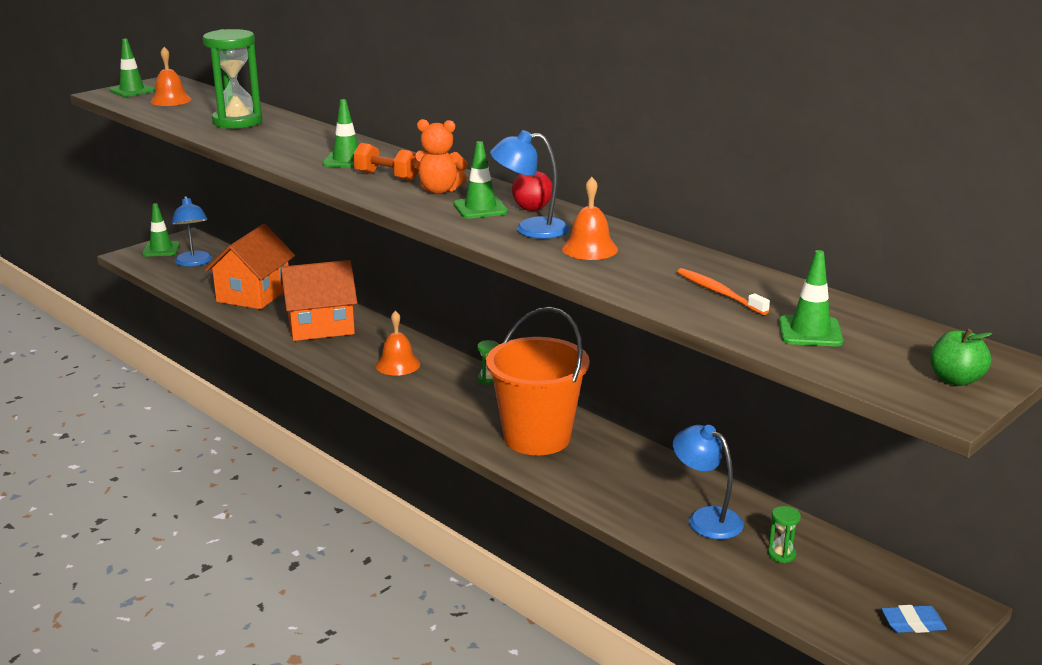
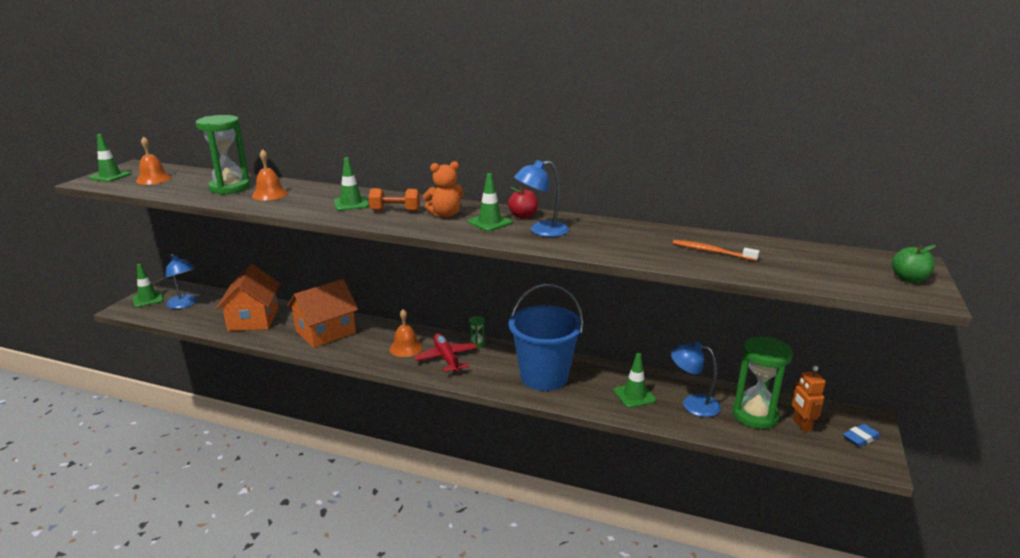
camera: 25 degrees left, 0 degrees up
orange bucket [486,307,590,455] -> blue bucket [509,284,584,391]
orange bell [562,177,618,260] -> orange bell moved to [252,149,288,200]
green hourglass [768,506,801,563] -> green hourglass [732,337,793,429], size x2.42
green traffic cone [779,250,843,347] -> green traffic cone moved to [614,353,656,408]
none -> red plane [414,333,477,372]
none -> orange robot [792,366,826,432]

